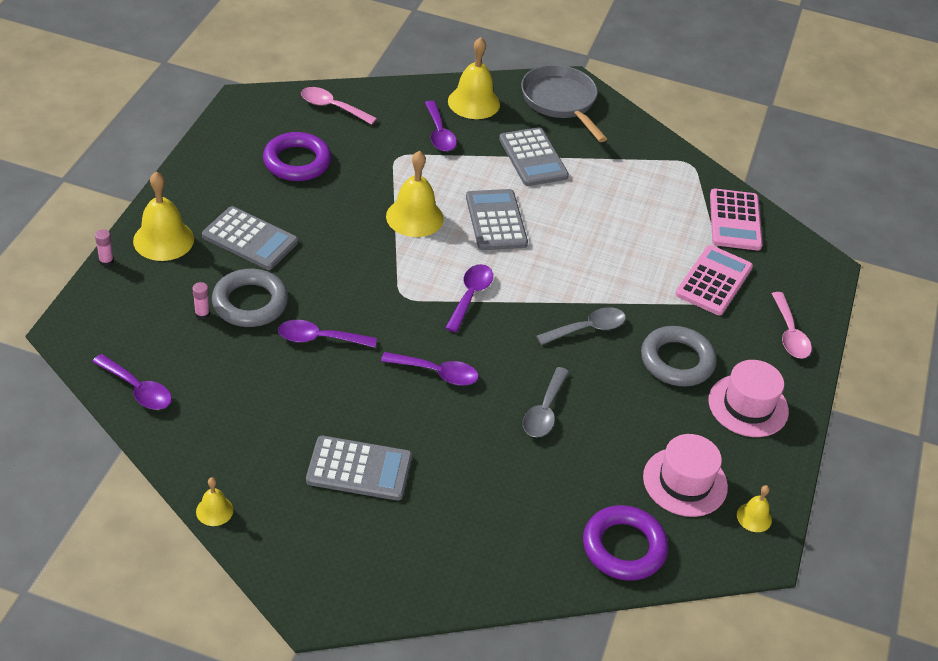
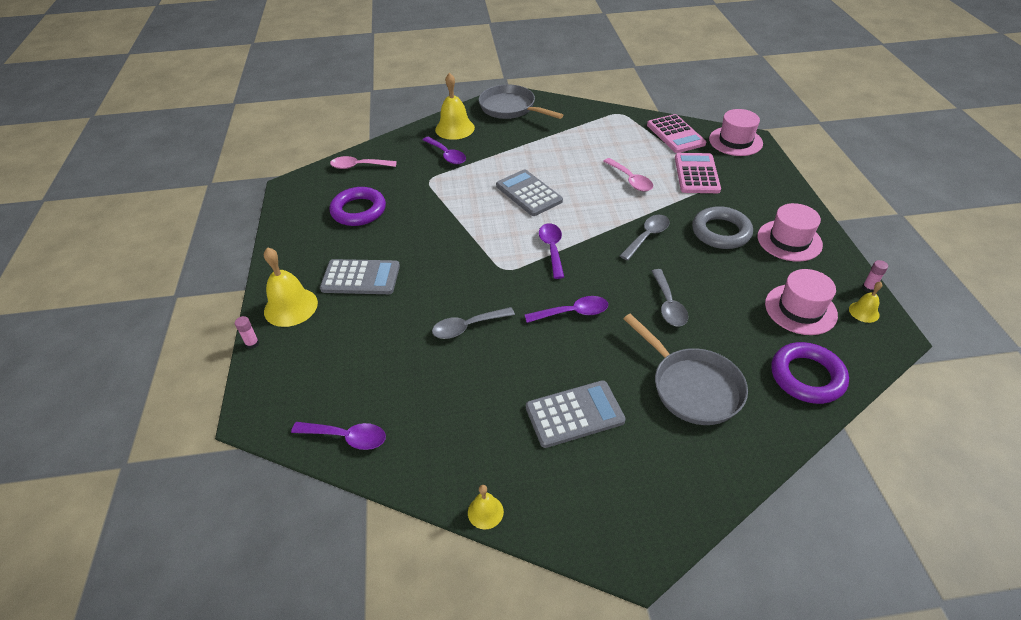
camera: 20 degrees left, 0 degrees up
pink glue stick [192,282,210,320] -> pink glue stick moved to [862,260,888,293]
grey ring [212,269,288,327] -> none
purple spoon [278,320,377,348] -> grey spoon [432,307,515,339]
yellow bell [386,150,443,237] -> none
grey calculator [499,127,569,186] -> none
pink spoon [772,292,812,359] -> pink spoon moved to [603,158,653,191]
none -> grey pan [623,314,748,425]
none -> pink hat [709,109,763,156]

